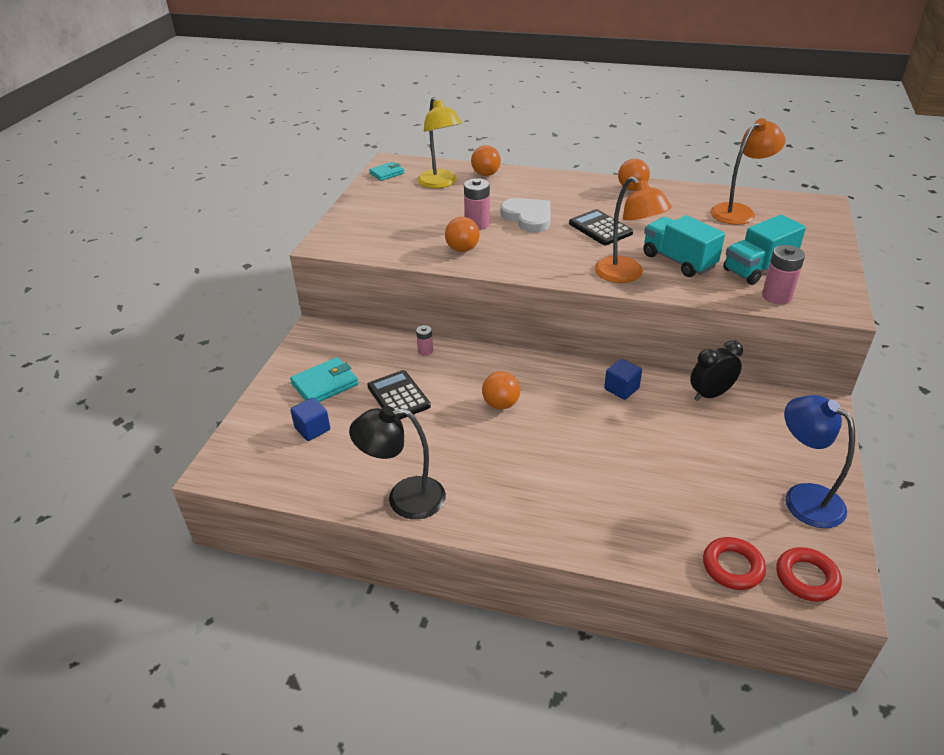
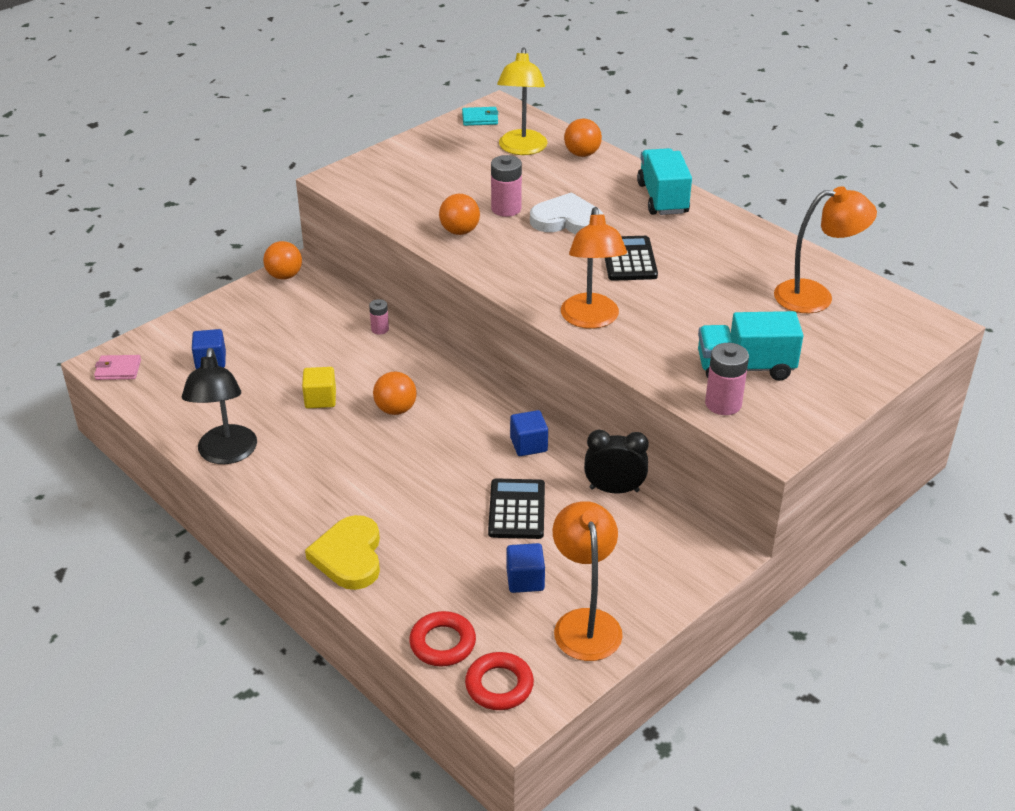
camera: 30 degrees right, 0 degrees up
turquoise wallet [290,357,358,402] -> none
black lamp [349,406,446,519] -> black lamp turned 120 degrees counterclockwise [182,348,257,464]
black calculator [367,370,431,420] -> black calculator moved to [488,478,545,539]
white heart [500,198,551,233] -> white heart turned 75 degrees counterclockwise [530,192,604,234]
orange ball [618,159,650,191] -> orange ball moved to [263,241,302,280]
turquoise truck [643,215,725,277] -> turquoise truck moved to [637,148,692,215]
blue lamp [784,395,855,528] -> orange lamp [553,501,623,661]
none -> pink wallet [94,355,141,380]
none -> yellow cube [302,367,336,408]
none -> yellow heart [305,515,380,590]
none -> blue cube [507,543,545,593]

